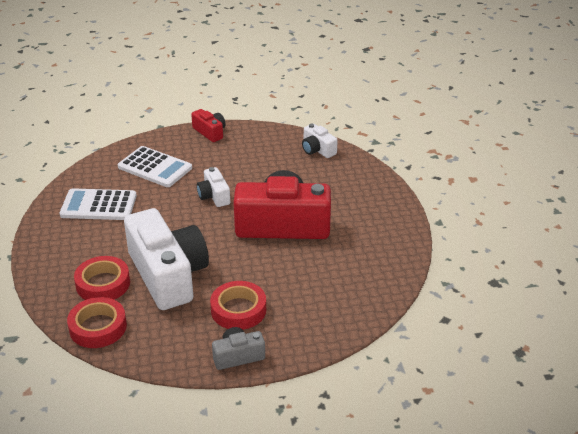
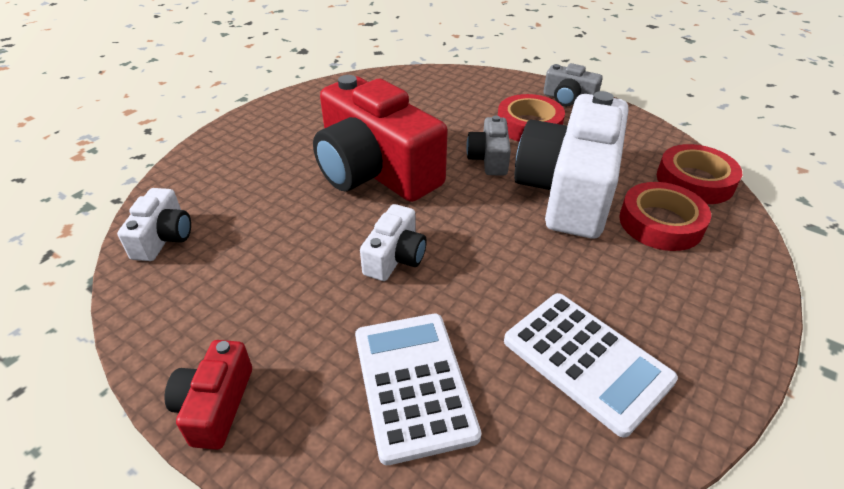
camera: 135 degrees left, 5 degrees up
none -> grey camera [466,115,511,176]

